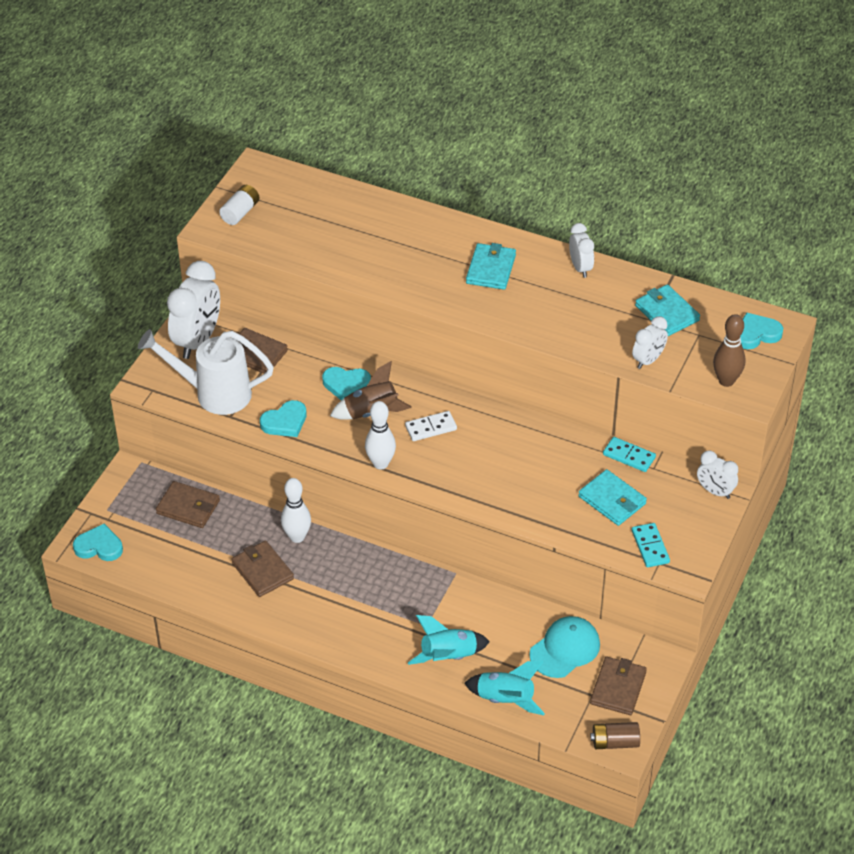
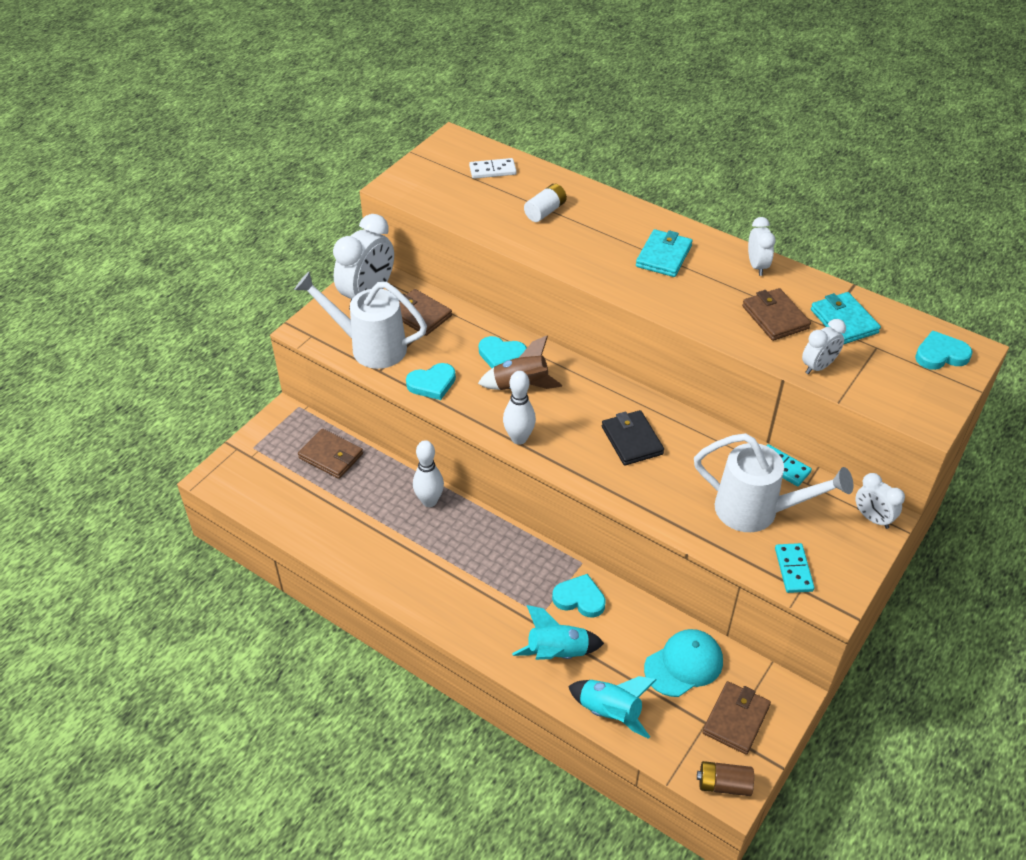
camera: 10 degrees right, 0 degrees up
turquoise heart [73,524,123,561] -> turquoise heart moved to [552,574,606,618]
white battery [219,185,259,225] -> white battery moved to [524,184,567,222]
brown wallet [231,541,294,597] -> brown wallet moved to [742,288,811,341]
white domino [405,411,457,441] -> white domino moved to [469,158,517,179]
turquoise wallet [578,469,647,526] -> white watering can [694,433,853,532]
brown bowling pin [713,314,746,387] -> none
none -> black wallet [602,410,664,466]

